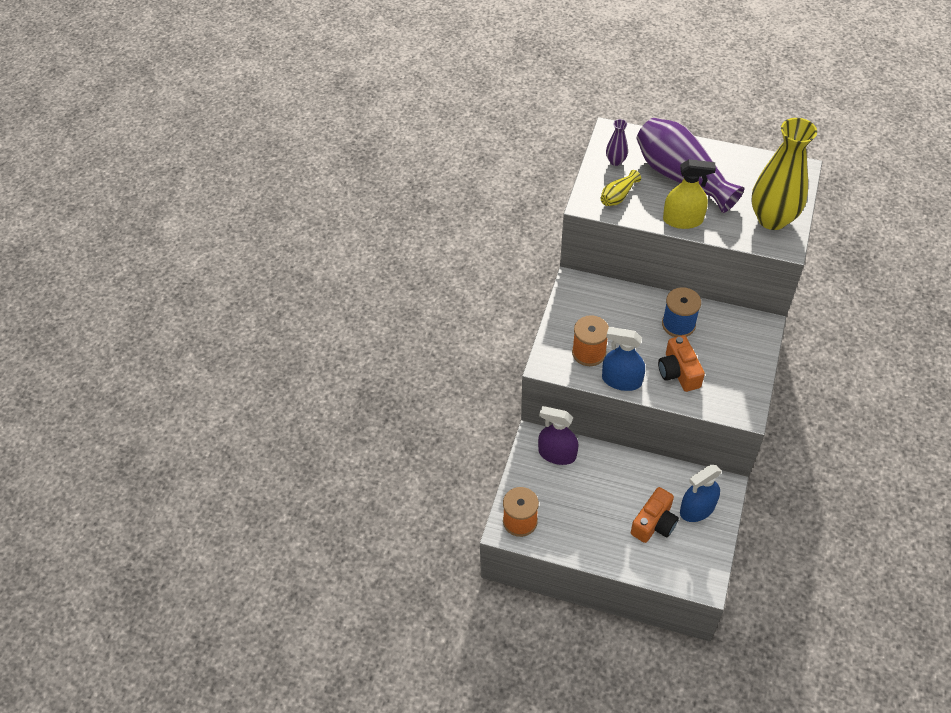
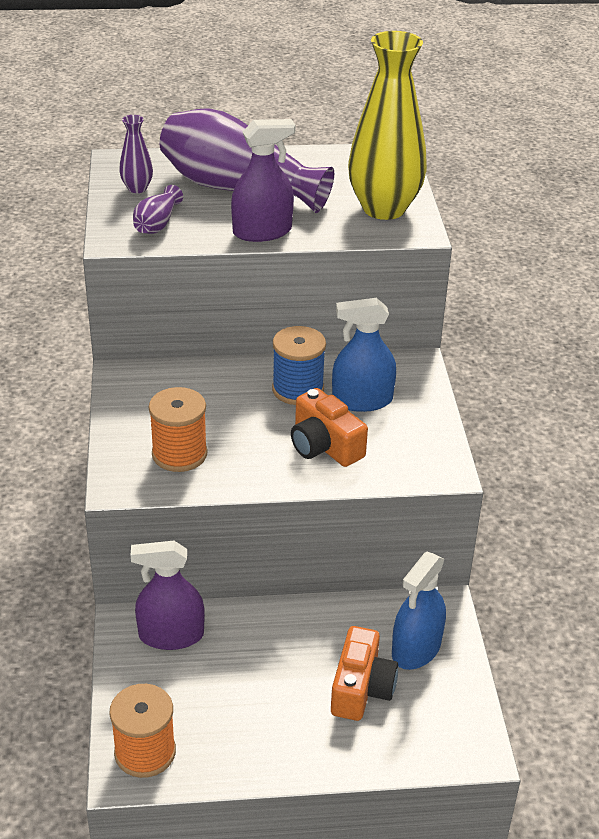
camera: 25 degrees left, 15 degrees down
yellow vase [601,170,641,206] -> purple vase [133,185,183,234]
blue spray bottle [602,327,645,391] -> blue spray bottle moved to [332,298,396,412]
yellow spray bottle [663,159,716,229] -> purple spray bottle [231,119,295,242]

